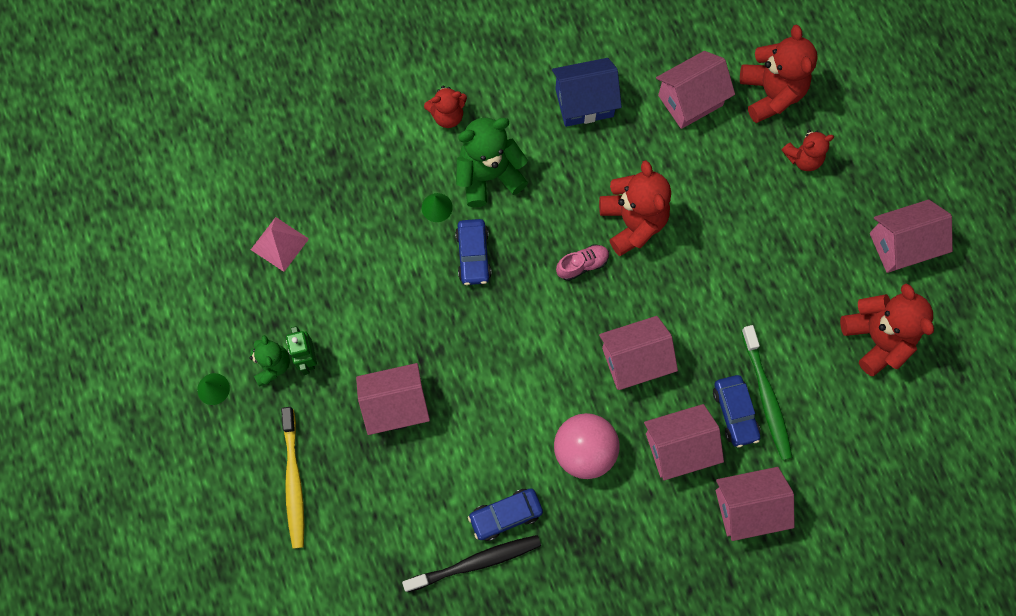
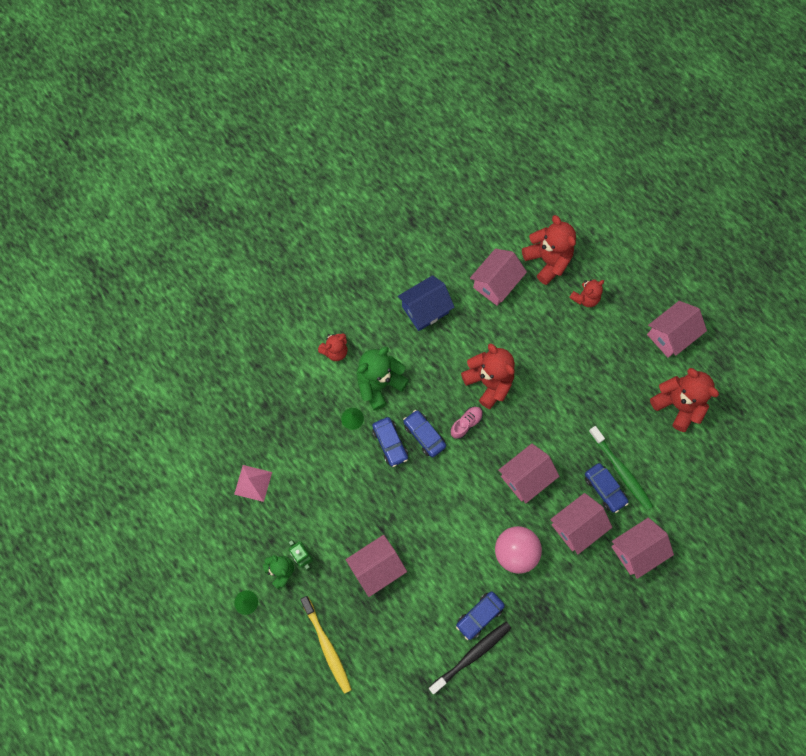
camera: 20 degrees left, 0 degrees up
none -> blue car [403,410,446,457]

